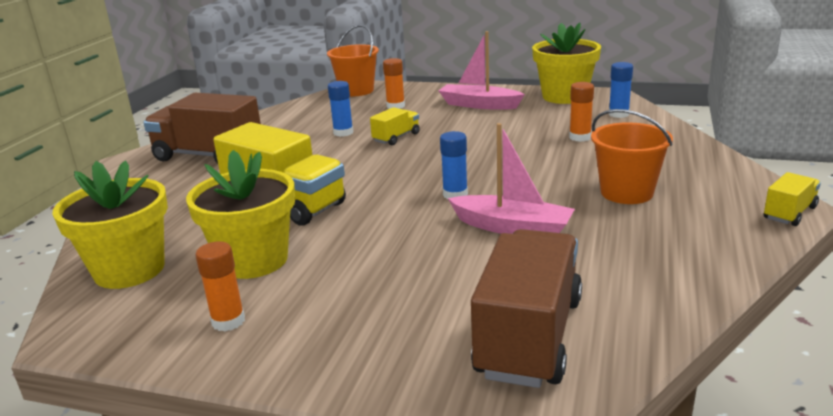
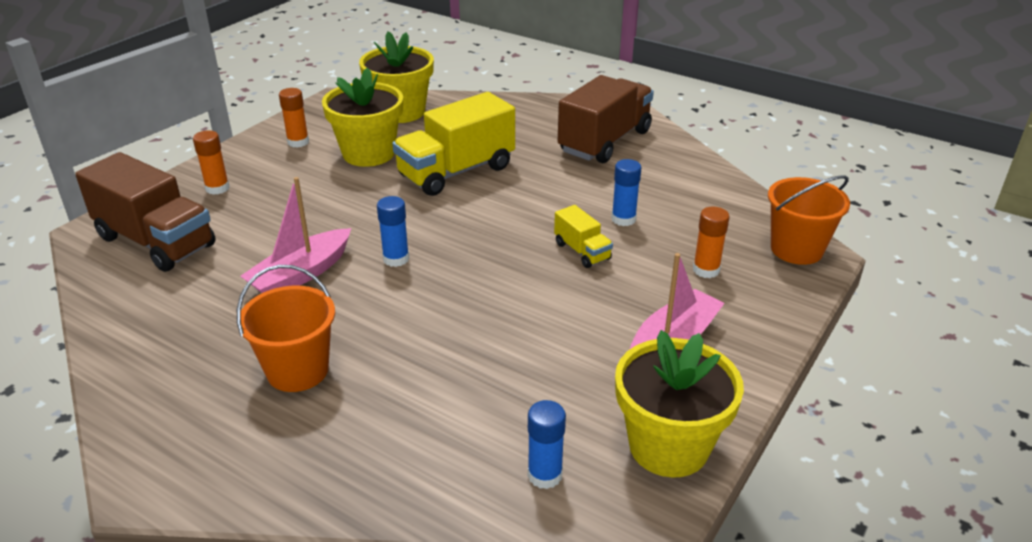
camera: 105 degrees right, 10 degrees up
orange glue stick [569,82,594,142] -> orange glue stick moved to [193,130,230,195]
yellow truck [764,172,821,226] -> none

